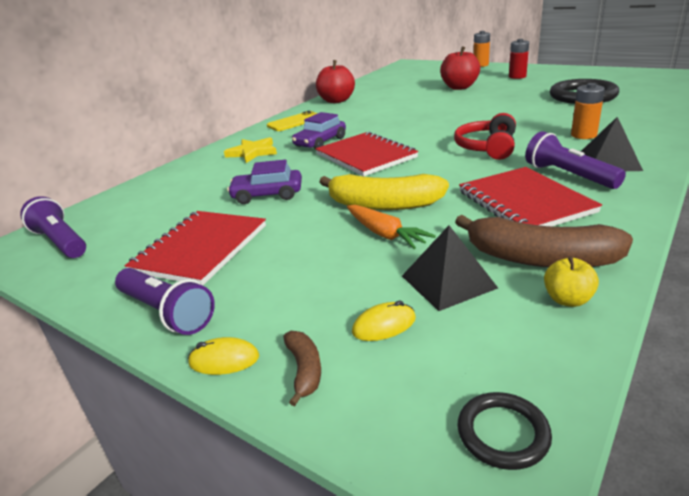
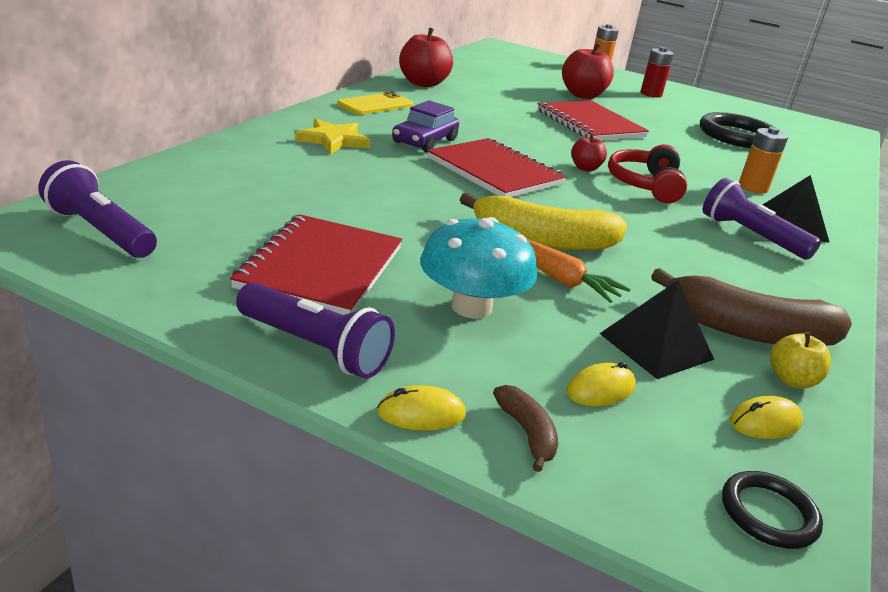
camera: 15 degrees left, 0 degrees up
purple car [227,159,302,204] -> none
red notebook [459,167,602,226] -> red notebook moved to [538,101,649,140]
none -> turquoise mushroom [420,217,537,319]
none -> red apple [571,134,607,171]
none -> yellow mouse [730,396,803,439]

